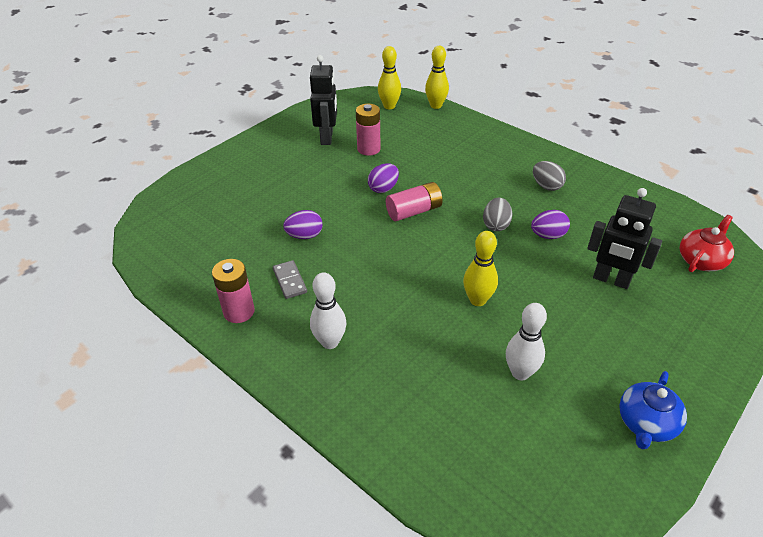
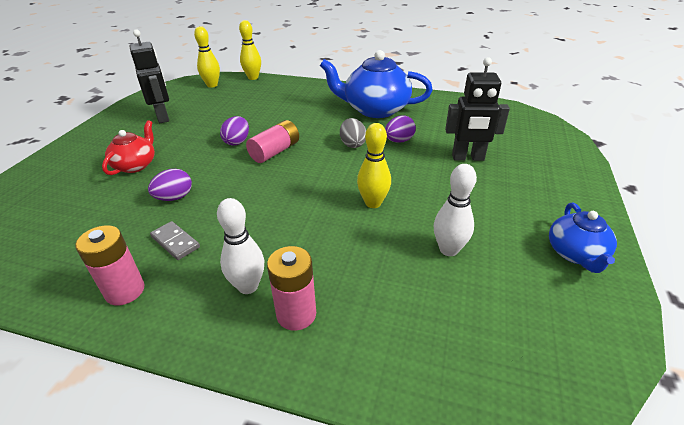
camera: 25 degrees left, 5 degrees down
pink battery [356,104,381,156] -> pink battery moved to [267,246,316,331]
grey egg [533,161,566,191] -> blue teapot [320,50,433,118]
red teapot [680,215,734,272] -> red teapot moved to [102,120,155,175]

